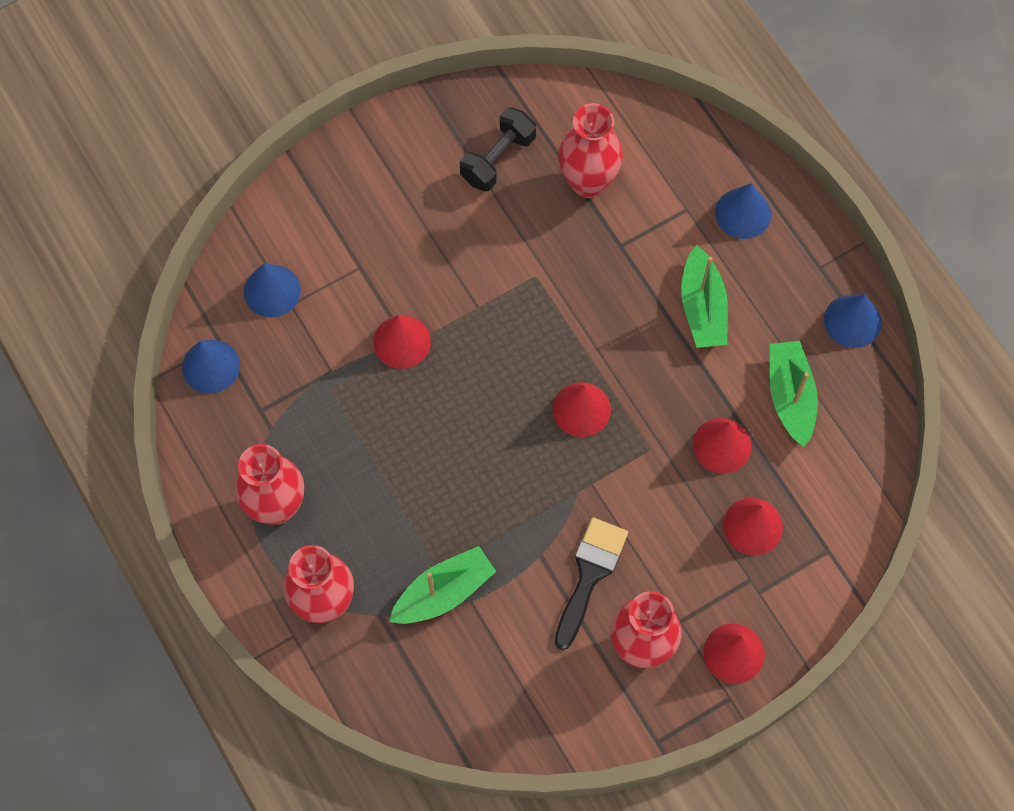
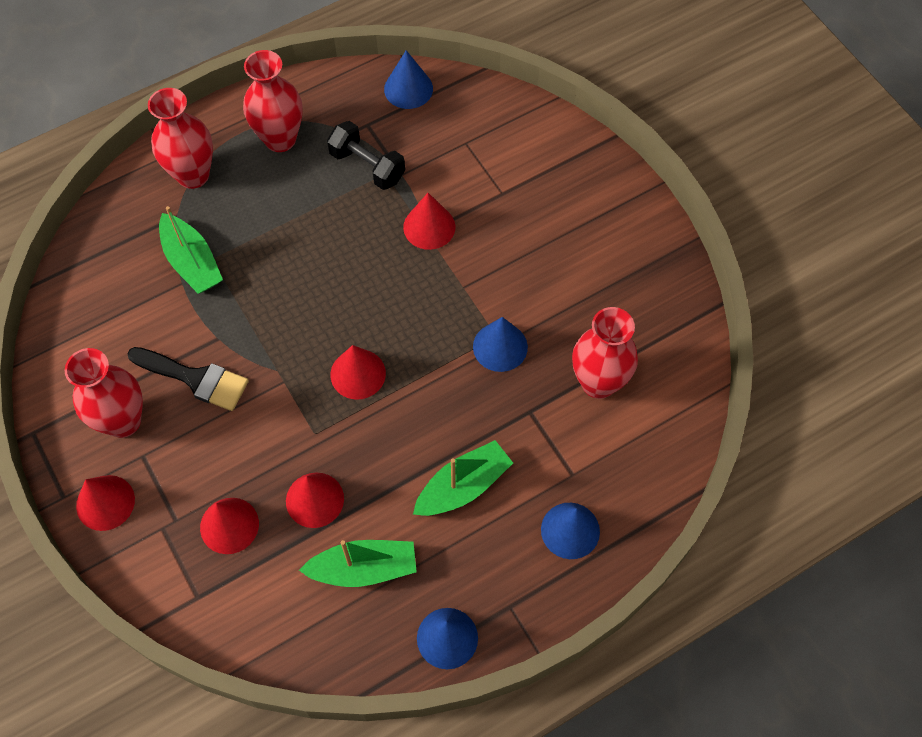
camera: 90 degrees right, 5 degrees down
blue cone [244,263,301,317] -> blue cone moved to [473,317,528,372]
black dumbbell [460,107,536,191] -> black dumbbell moved to [327,121,405,190]
green boat [681,245,728,348] -> green boat turned 150 degrees clockwise [413,440,513,516]

